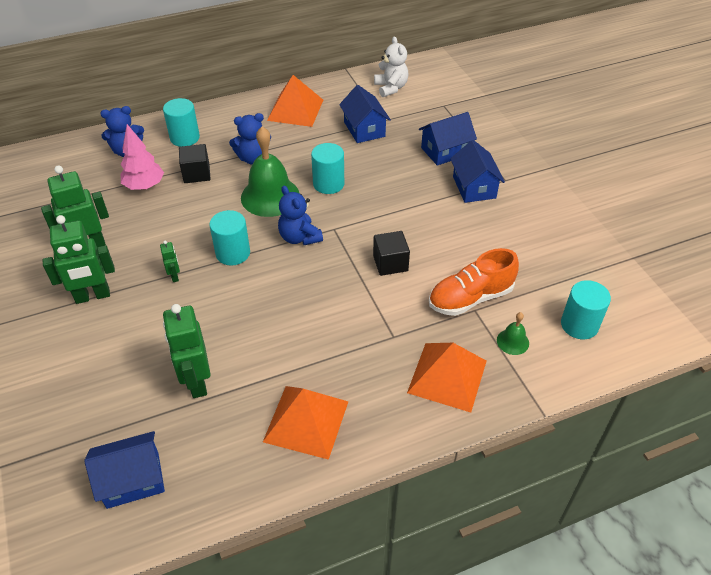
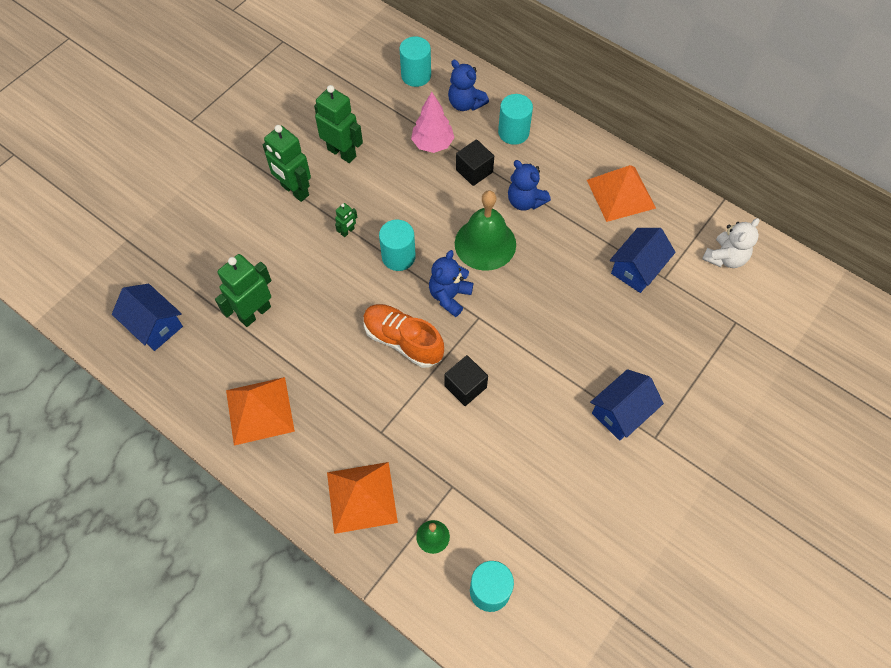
camera: 60 degrees right, 15 degrees up
turquoise cylinder [311,143,344,194] -> turquoise cylinder moved to [399,36,431,87]
blue house [419,112,477,166] -> none
orange shoe [429,248,519,316] -> orange shoe moved to [363,304,444,368]

